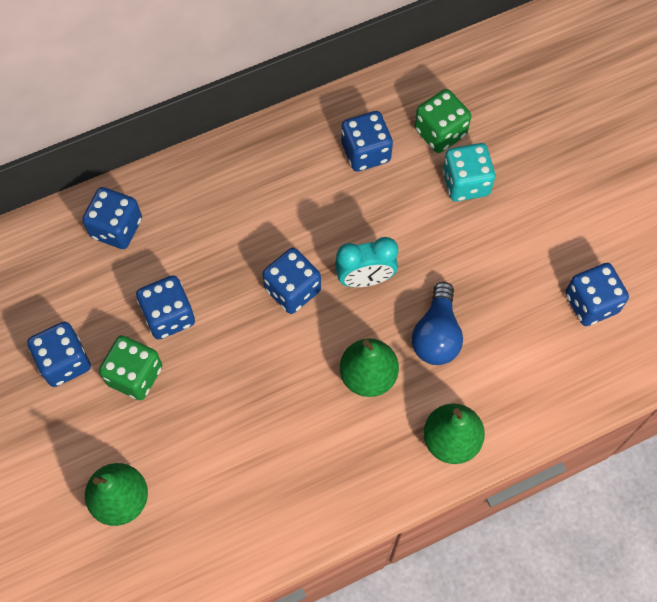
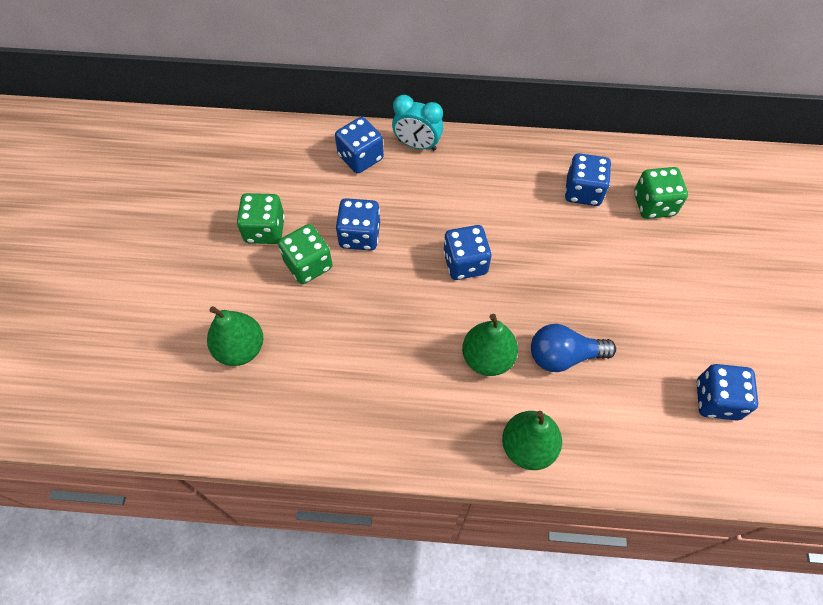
camera: 30 degrees right, 5 degrees down
blue dice [27,322,91,387] -> green dice [237,193,285,244]
turquoise clock [335,237,398,287] -> turquoise clock moved to [392,95,443,150]
blue light bulb [412,282,463,365] -> blue light bulb turned 45 degrees clockwise [531,324,616,372]
turquoise dice [443,143,495,202] -> none

